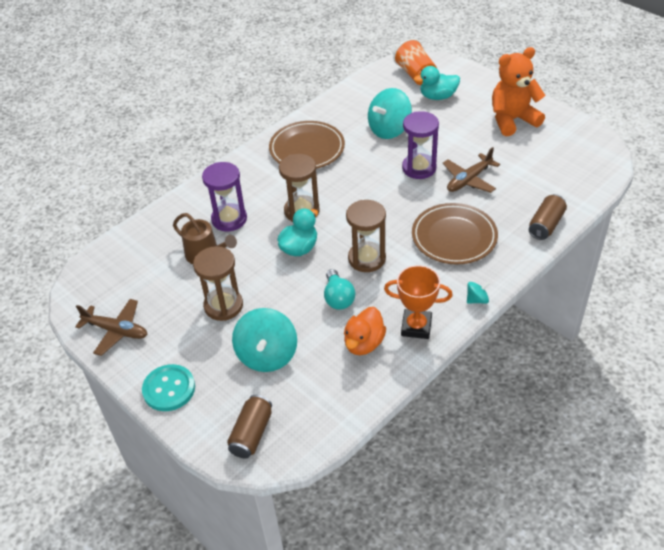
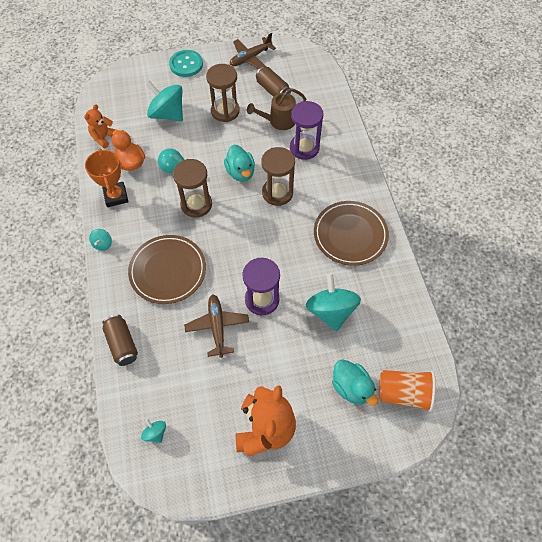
camera: 120 degrees right, 15 degrees up
brown can [227,395,272,458] -> brown can moved to [256,67,291,97]
orange trophy [384,265,453,339] -> orange trophy turned 60 degrees counterclockwise [85,149,128,207]
turquoise duck [414,66,460,100] -> turquoise duck turned 120 degrees clockwise [332,359,378,406]
none -> orange teddy bear [84,104,116,148]
none -> turquoise spinning top [141,419,166,443]

